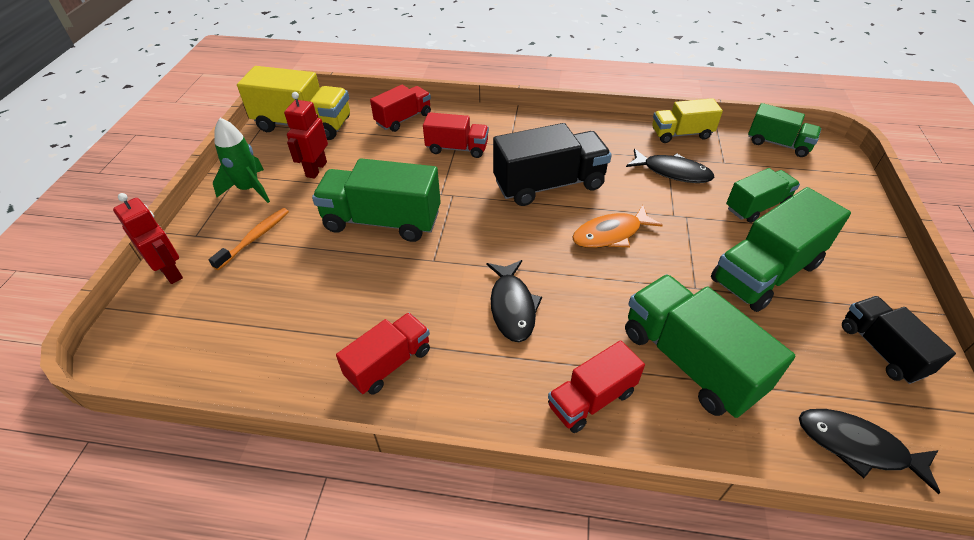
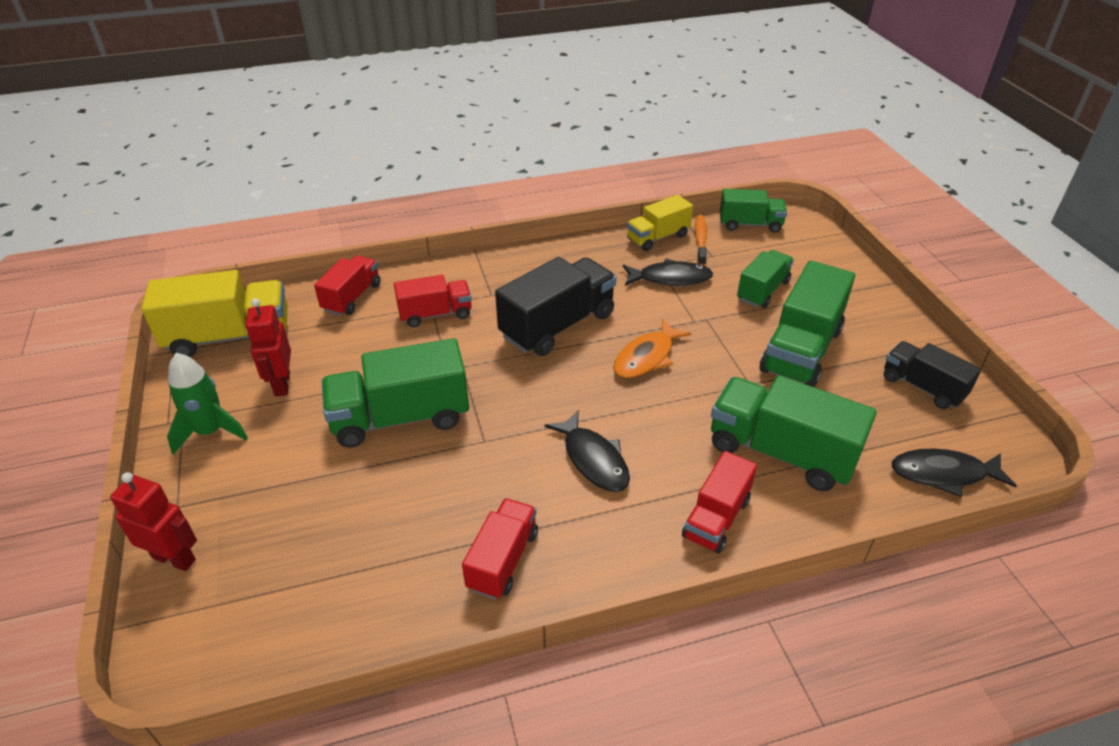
camera: 25 degrees left, 5 degrees down
orange toothbrush [209,208,289,270] -> orange toothbrush moved to [695,215,707,266]

